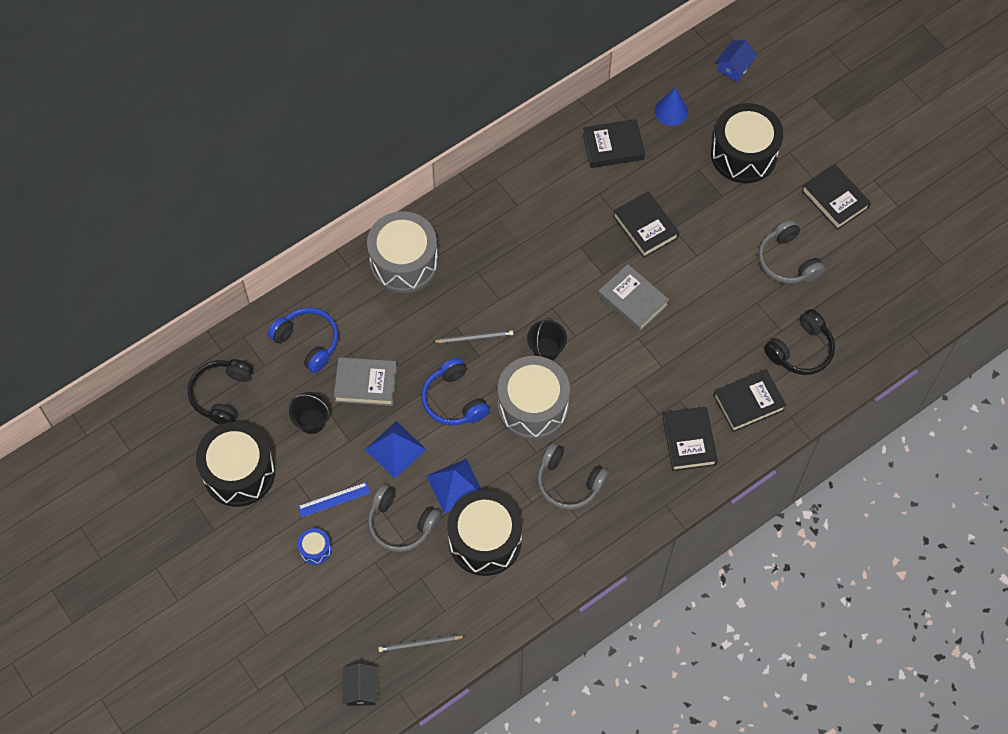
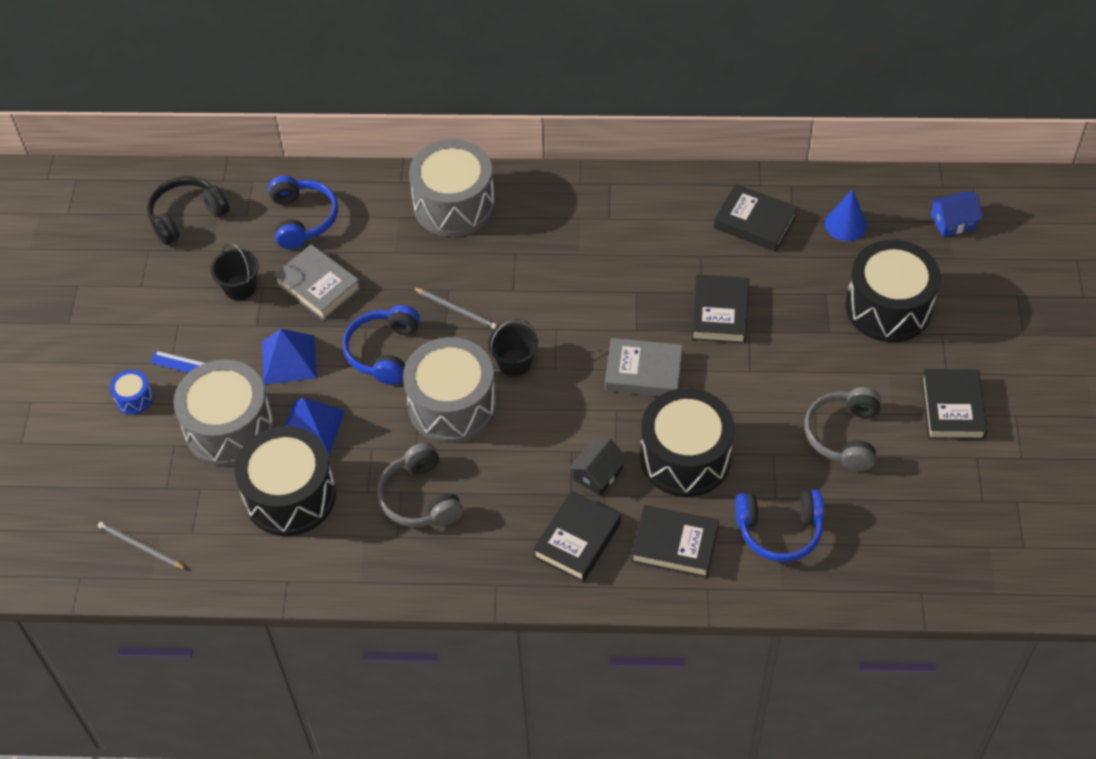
camera: 40 degrees right, 10 degrees down
black drum [196,422,275,507] -> black drum moved to [640,388,735,497]
black house [342,663,378,706] -> black house moved to [568,438,627,496]
grey headphones [368,484,441,552] -> grey drum [173,360,274,466]
grey book [598,264,669,332] -> grey book turned 75 degrees counterclockwise [605,338,683,396]
black headphones [764,309,835,375] -> blue headphones [735,490,824,562]

